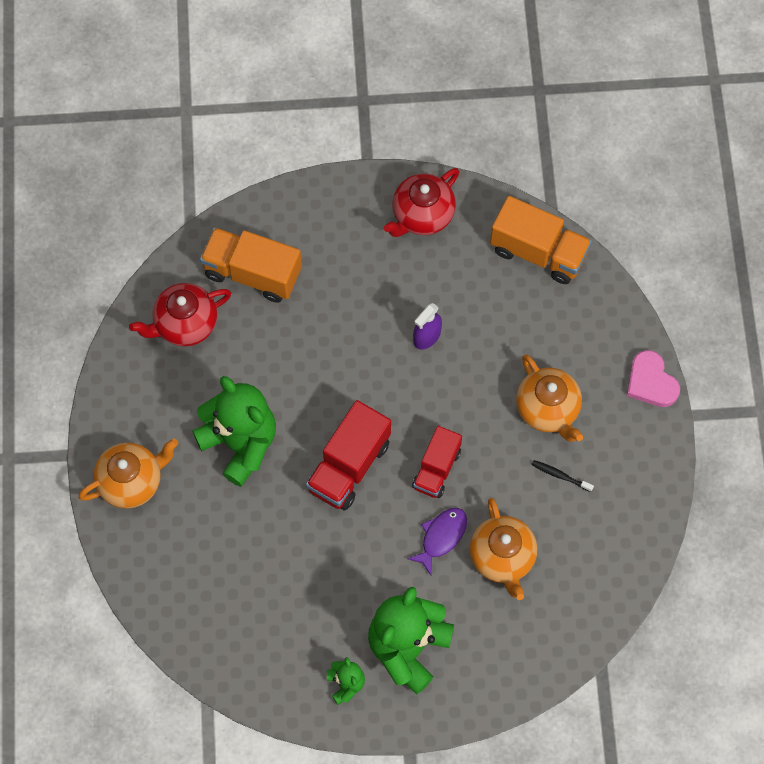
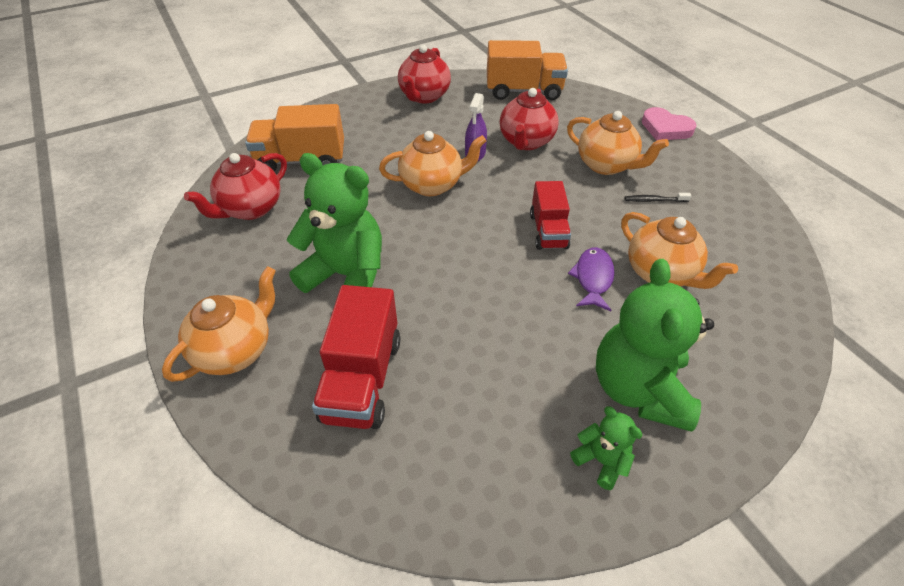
camera: 25 degrees left, 20 degrees down
red truck [306,400,391,511] -> red truck moved to [312,285,400,429]
none -> orange teapot [379,131,486,196]
none -> red teapot [500,88,559,150]

